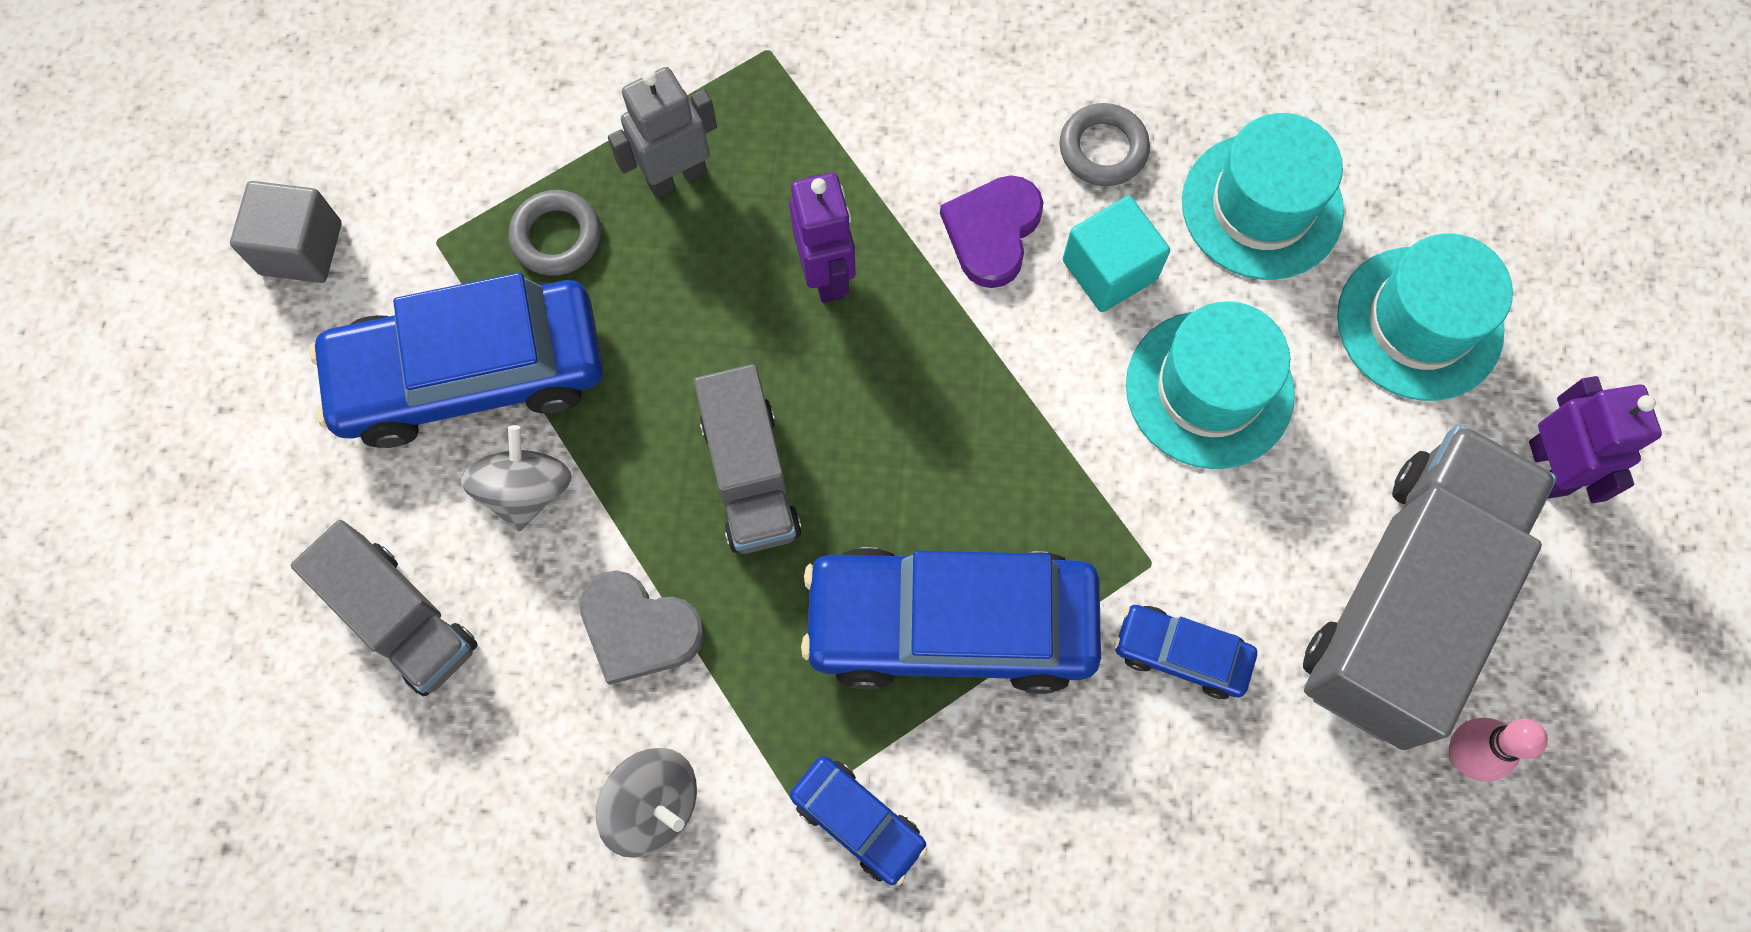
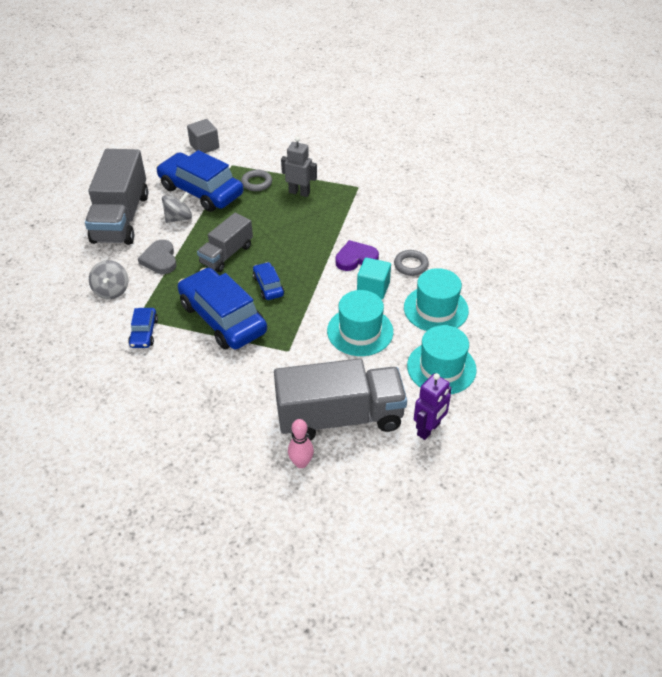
camera: 50 degrees right, 25 degrees down
grey truck [291,520,478,696] -> grey truck [85,149,148,245], size x1.72
purple robot [789,173,855,303] -> none
blue car [1114,605,1257,699] -> blue car moved to [253,262,284,300]

